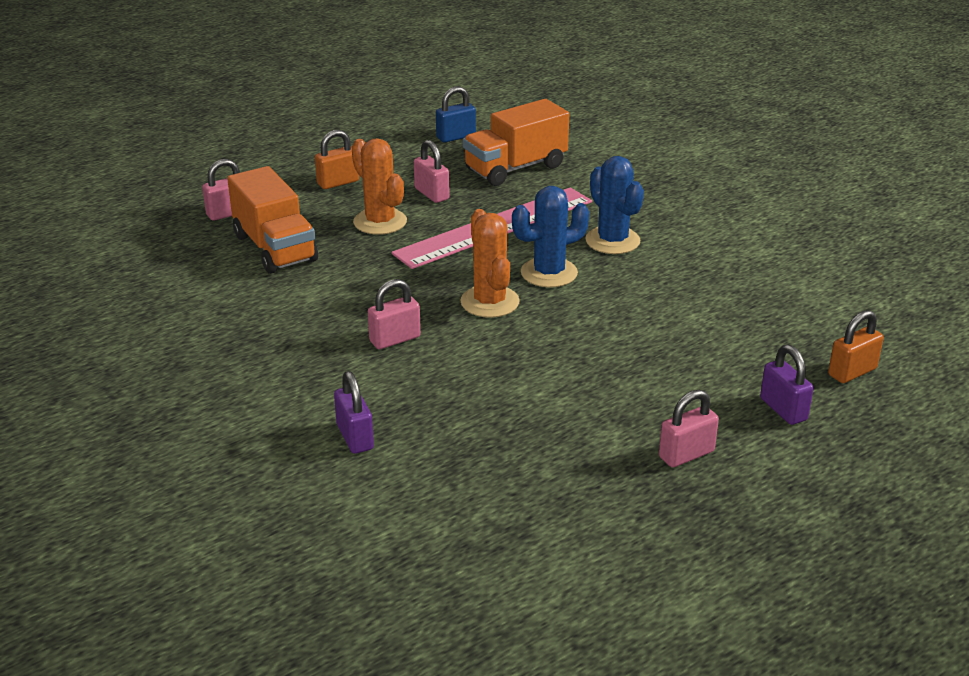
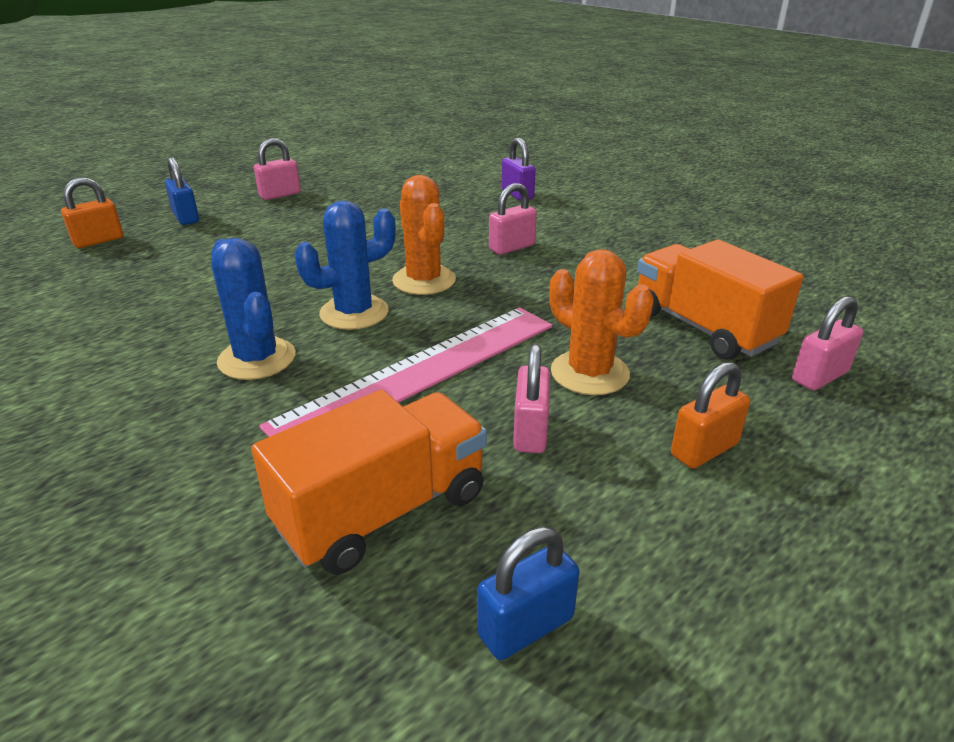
camera: 175 degrees right, 0 degrees up
pink padlock [414,140,450,203] -> pink padlock turned 45 degrees clockwise [513,344,550,453]
purple padlock [760,345,814,425] -> blue padlock [165,157,199,225]

